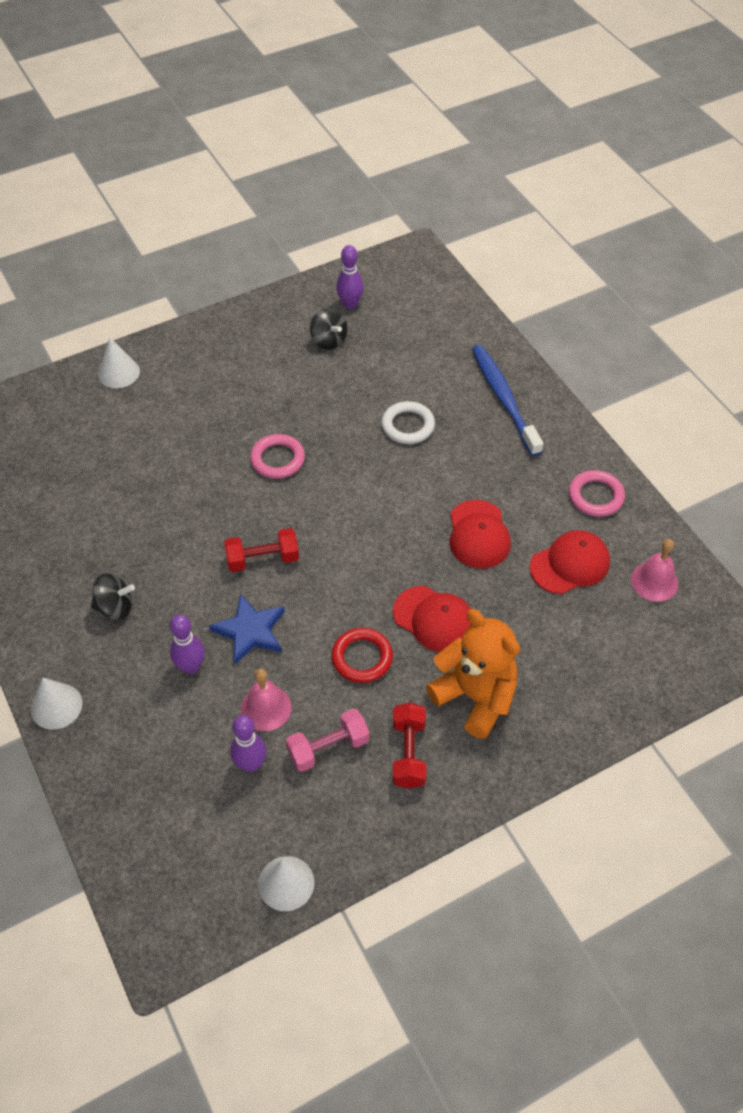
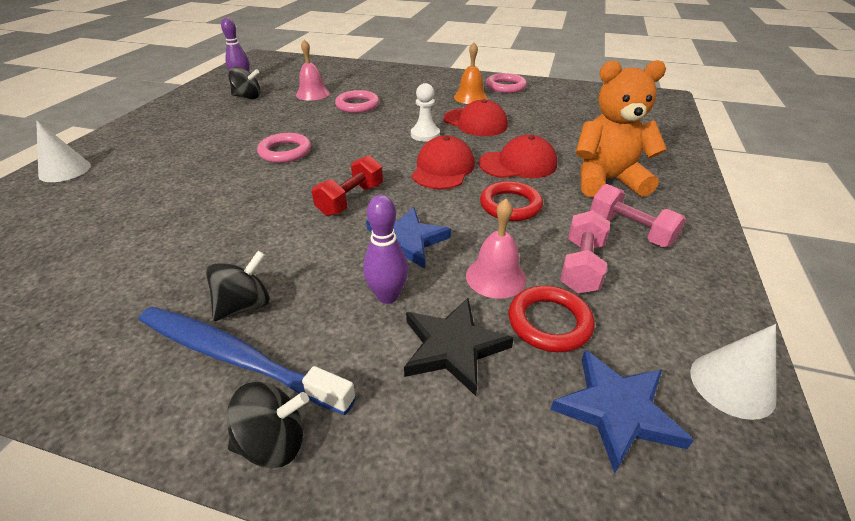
camera: 45 degrees left, 15 degrees down
white cone [31,677,82,730] -> black spinning top [227,382,309,468]
purple bowling pin [230,715,267,772] -> red ring [509,286,595,352]
white ring [382,401,435,444] -> pink ring [335,90,379,113]
red dumbbell [393,702,426,789] -> pink dumbbell [590,184,686,247]
blue toothbrush [472,345,543,456] -> blue toothbrush moved to [139,307,356,415]
red cap [530,530,610,594] -> red cap moved to [412,136,475,189]
pink bell [631,539,678,602] -> pink bell moved to [296,39,330,101]
none -> black star [404,298,514,396]
none -> white pawn [411,83,440,142]
none -> orange bell [454,42,488,104]
none -> blue star [550,350,694,473]

